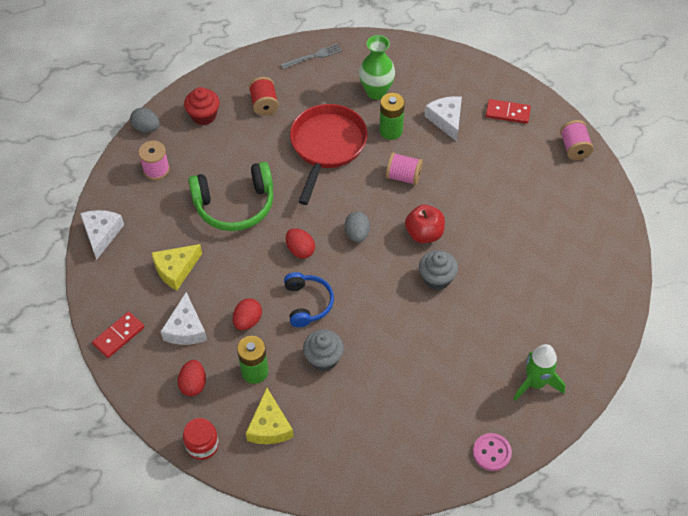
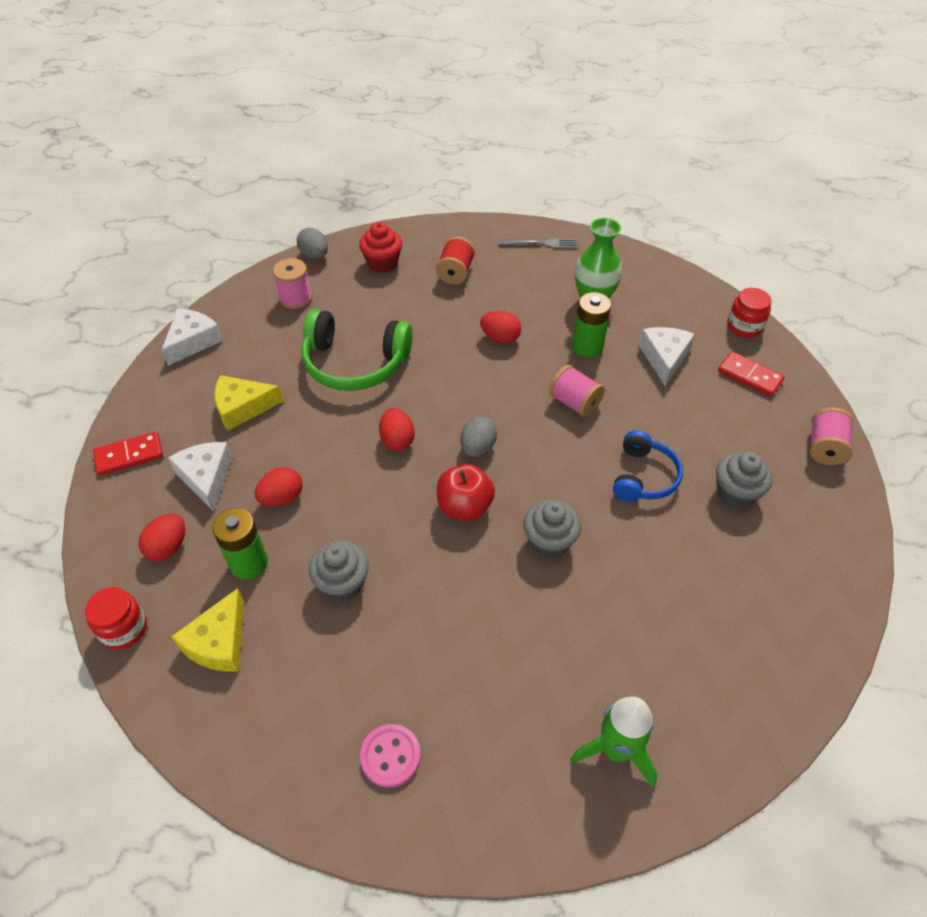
camera: 25 degrees right, 5 degrees down
white cheese [160,292,207,345] -> white cheese turned 135 degrees clockwise [168,442,233,512]
blue headphones [284,272,334,327] -> blue headphones moved to [613,430,683,502]
red pan [290,104,367,205] -> red egg [480,311,521,344]
red apple [405,205,445,243] -> red apple moved to [437,464,495,521]
pink button [473,433,512,471] -> pink button moved to [360,724,420,788]
none -> grey cupcake [716,452,772,508]
none -> red jar [728,288,772,337]

